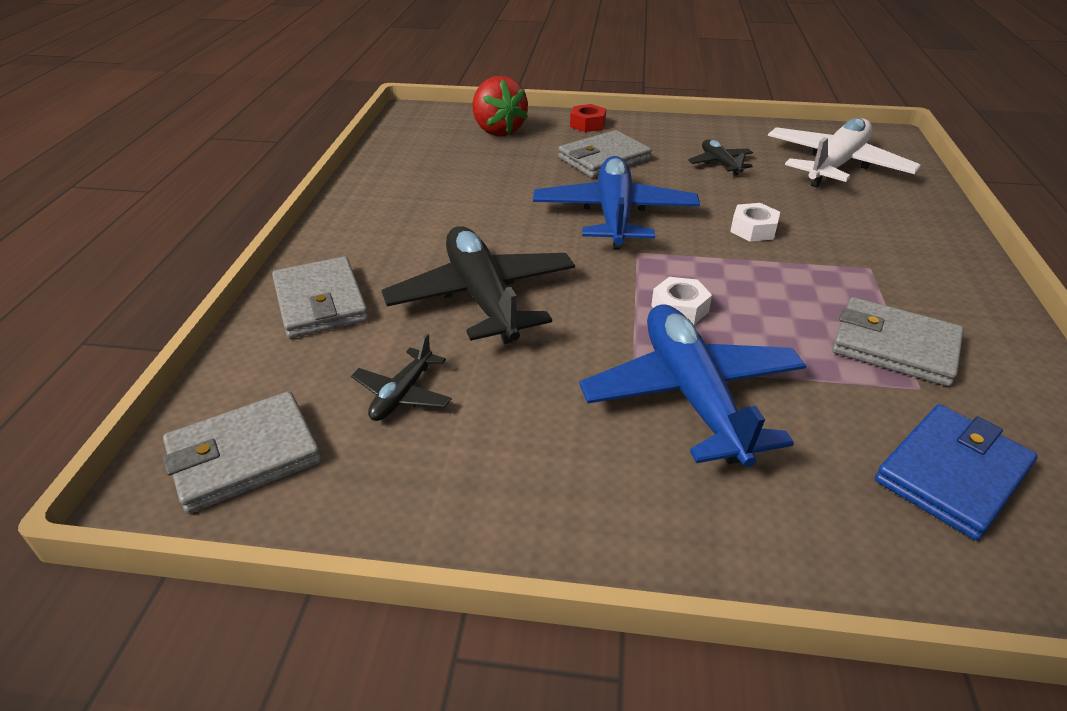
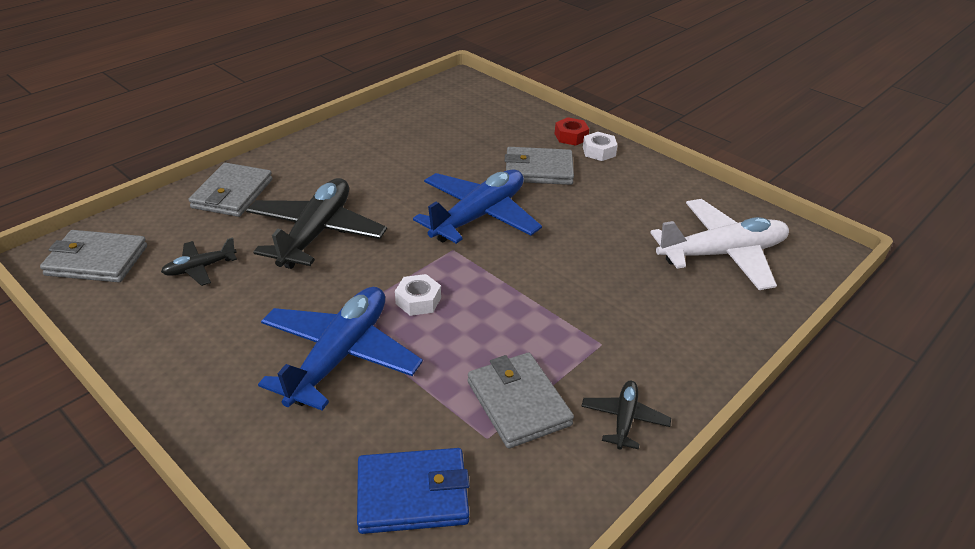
camera: 35 degrees right, 0 degrees up
red strawberry [473,76,528,136] -> none
black plane [688,140,753,176] -> black plane moved to [581,381,671,450]
white nut [730,203,780,242] -> white nut moved to [583,132,618,161]

